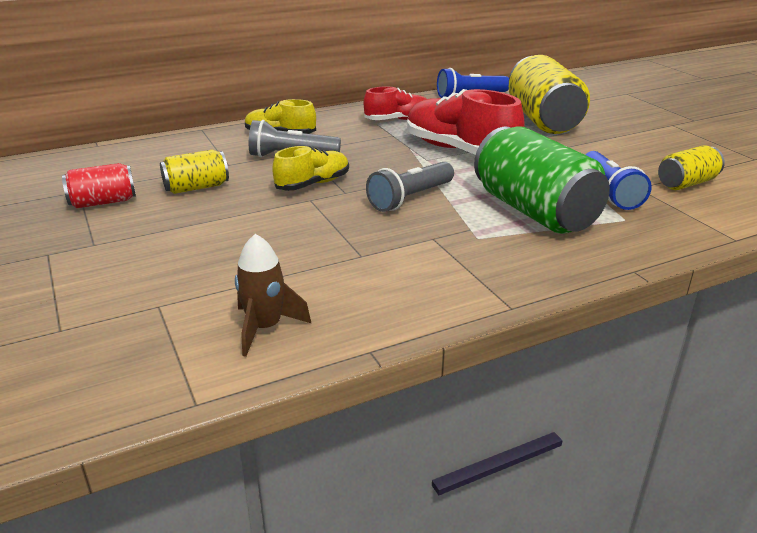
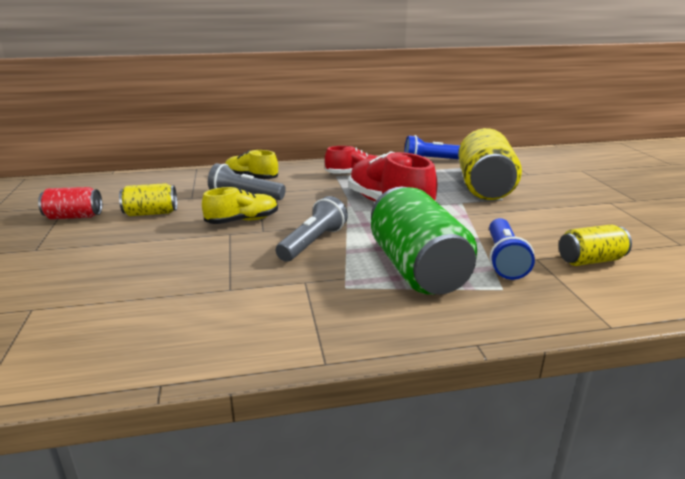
camera: 15 degrees right, 5 degrees down
brown rocket [235,234,311,357] -> none
grey flashlight [366,162,454,212] -> grey flashlight turned 150 degrees clockwise [276,196,348,262]

